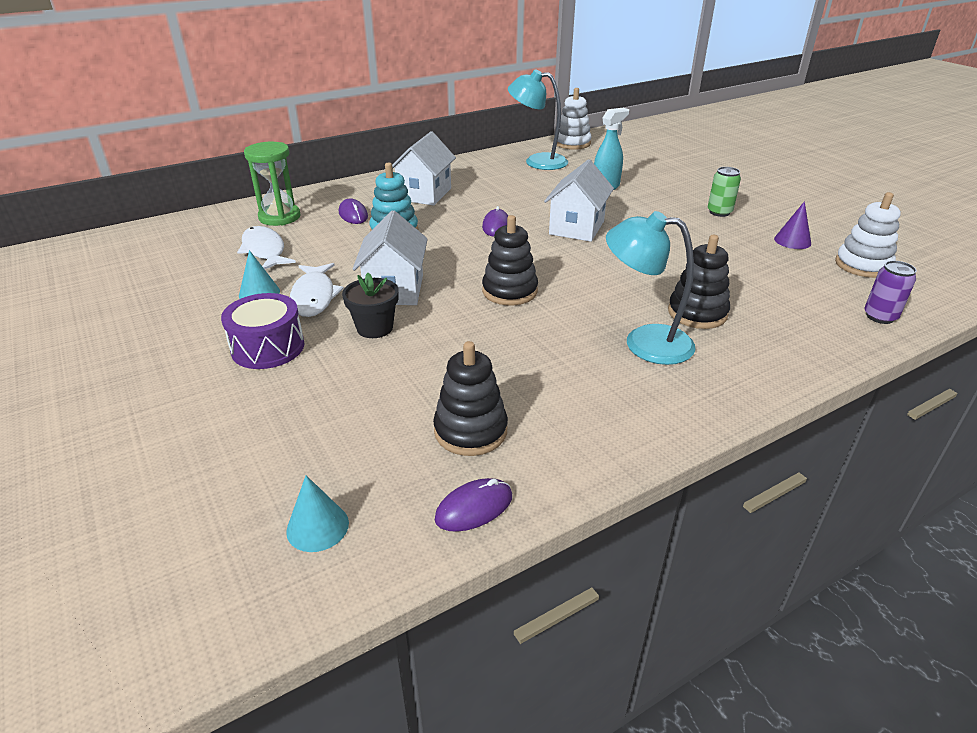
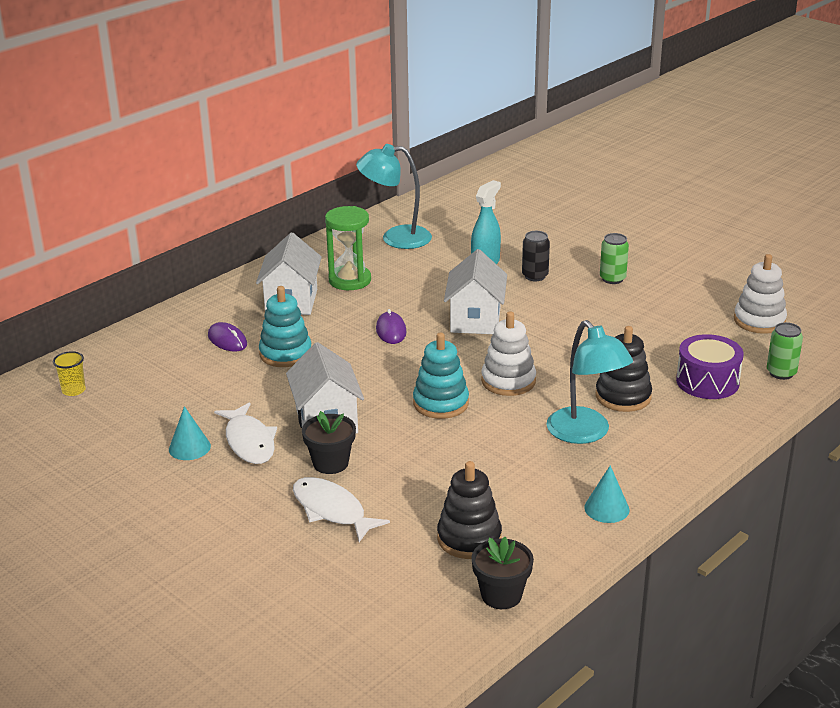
camera: 15 degrees left, 5 degrees down
purple drum [221,293,305,369] -> purple drum moved to [676,334,743,399]
white fish [237,226,296,269] -> white fish moved to [293,477,390,542]
green hourglass [244,142,301,226] -> green hourglass moved to [325,206,371,290]
turquoise cone [286,475,349,552] -> turquoise cone moved to [584,466,630,523]
purple mouse [435,478,512,532] -> black flower pot [471,537,534,609]
black stacking toy [482,215,538,305] -> turquoise stacking toy [413,333,469,419]
white stacking toy [557,88,592,150] -> white stacking toy moved to [481,311,536,396]
turquoise lamp [606,211,696,365] -> turquoise lamp turned 120 degrees counterclockwise [546,320,633,444]
purple cone [774,201,811,249] -> none
purple can [864,261,917,324] -> green can [767,322,803,380]
none -> yellow cup [53,351,86,396]
none -> black can [522,231,550,281]

